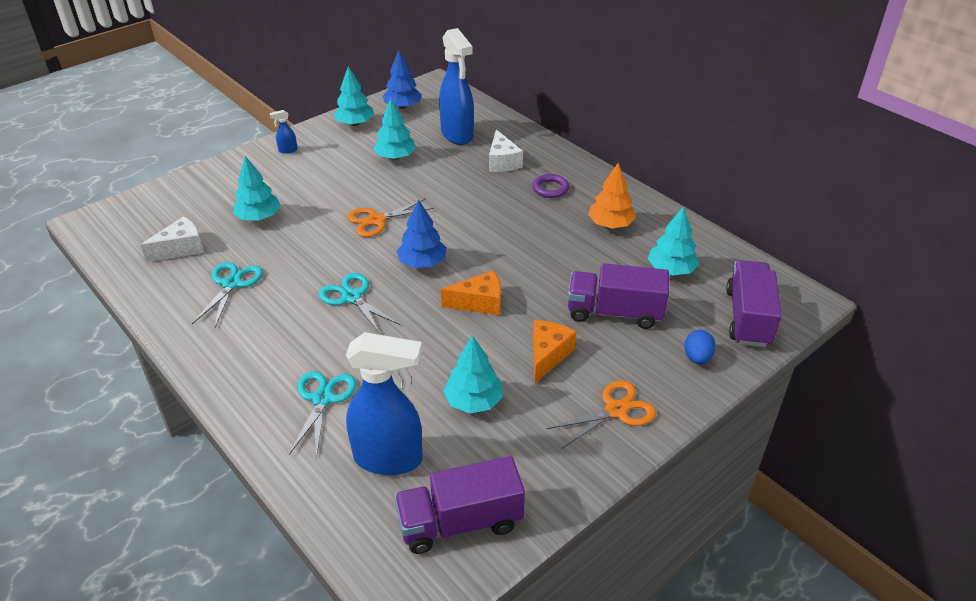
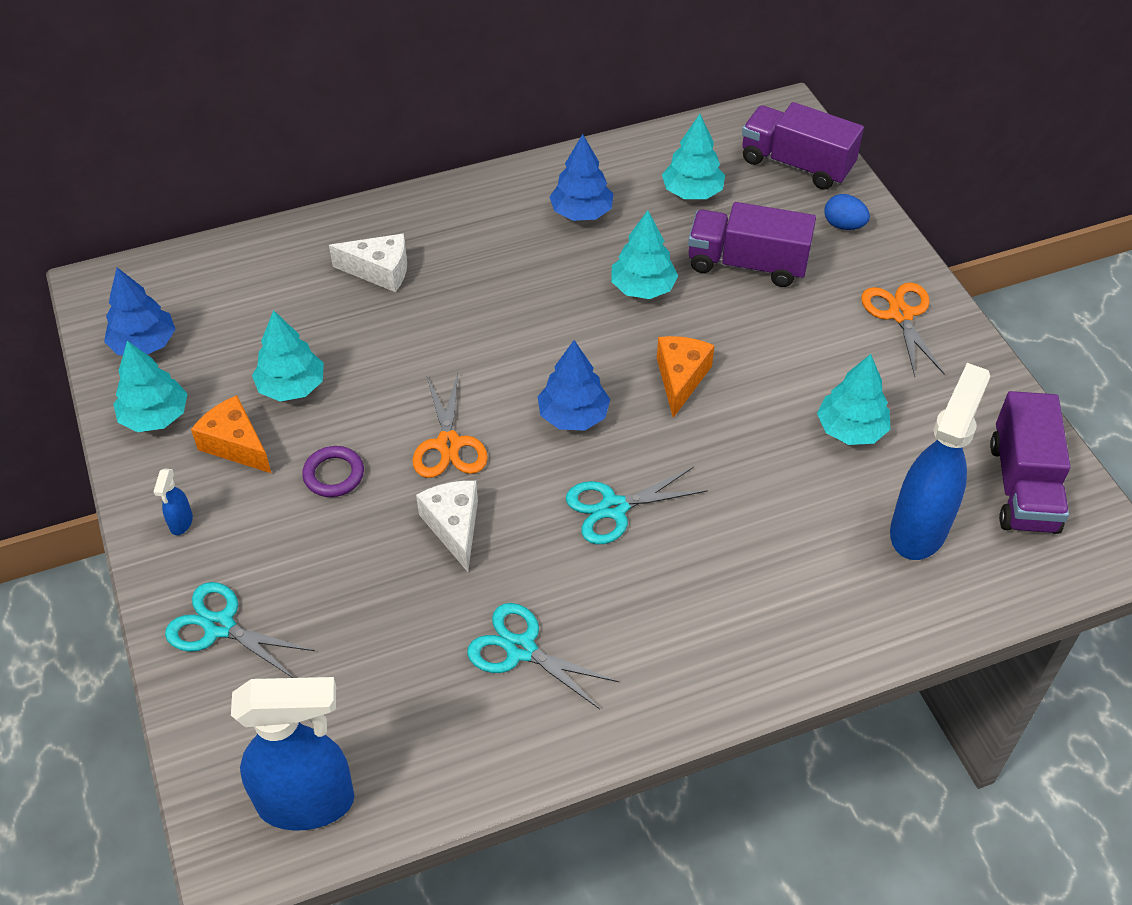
camera: 70 degrees left, 10 degrees up
white cheese [141,216,204,262] -> white cheese moved to [416,481,478,572]
turquoise tree [233,156,281,221] -> turquoise tree moved to [611,210,678,299]
turquoise scissors [289,371,356,458] -> turquoise scissors moved to [165,582,315,678]
blue spray bottle [439,28,474,145] -> blue spray bottle moved to [231,677,354,830]
purple ring [533,174,569,198] -> purple ring moved to [302,446,364,497]
orange cheese [533,320,577,383] -> orange cheese moved to [191,395,271,473]
purple truck [568,263,669,329] -> purple truck turned 75 degrees clockwise [688,202,816,287]
orange tree [588,163,636,228] -> blue tree [549,134,613,221]

